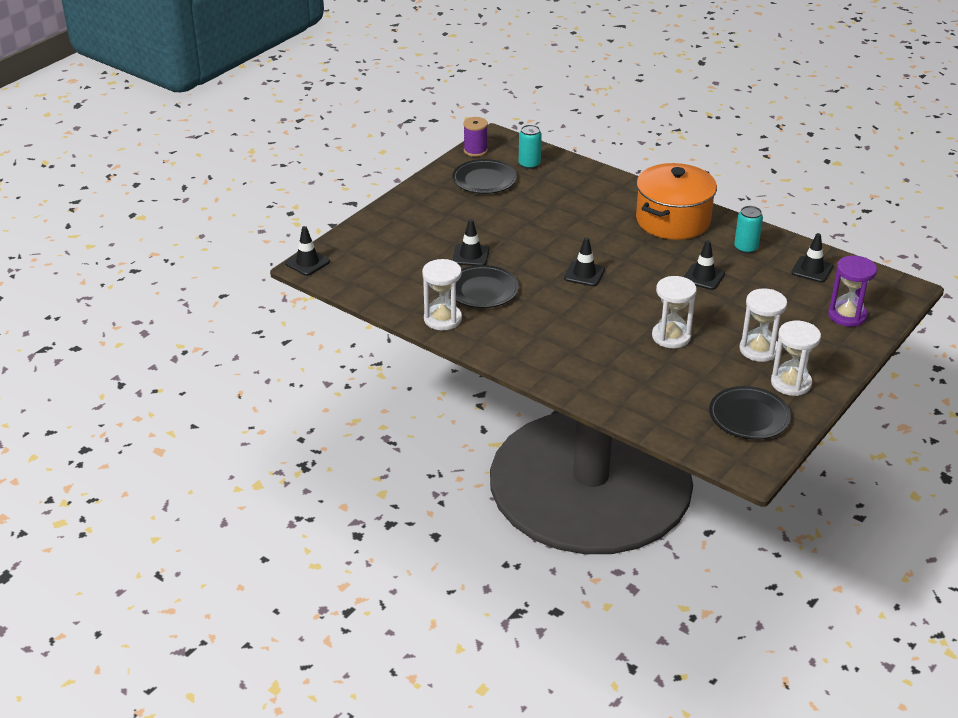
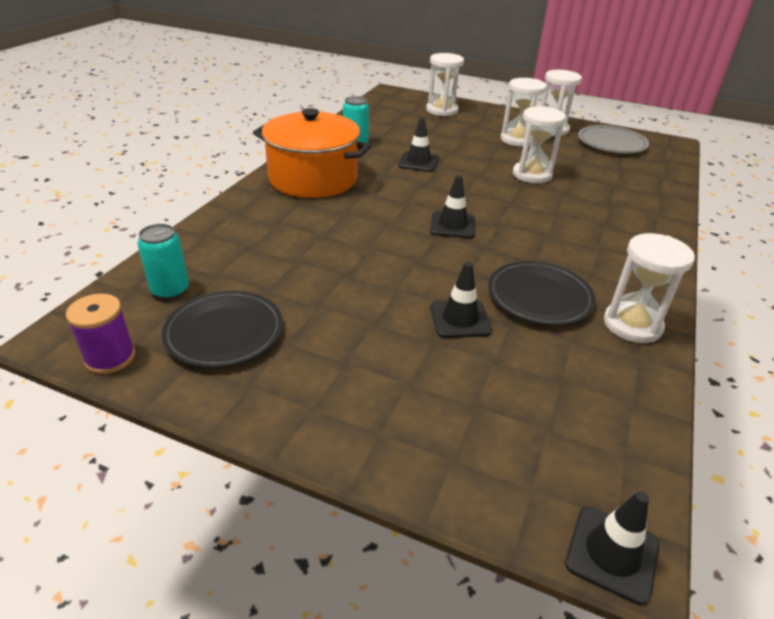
camera: 105 degrees left, 0 degrees up
black plate [709,386,791,440] -> grey plate [578,125,649,153]
black traffic cone [791,233,833,283] -> none
purple hourglass [828,256,877,327] -> white hourglass [426,53,464,116]

